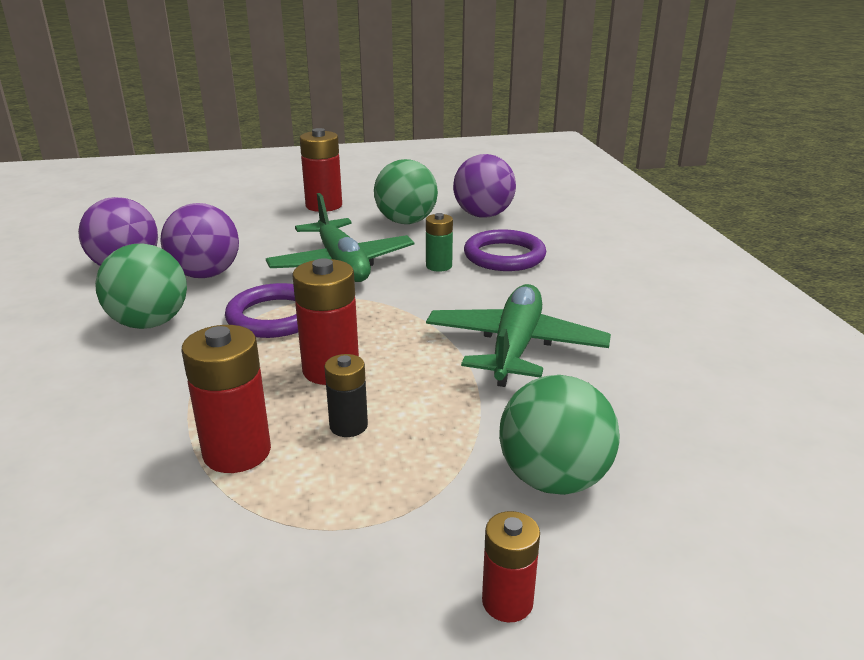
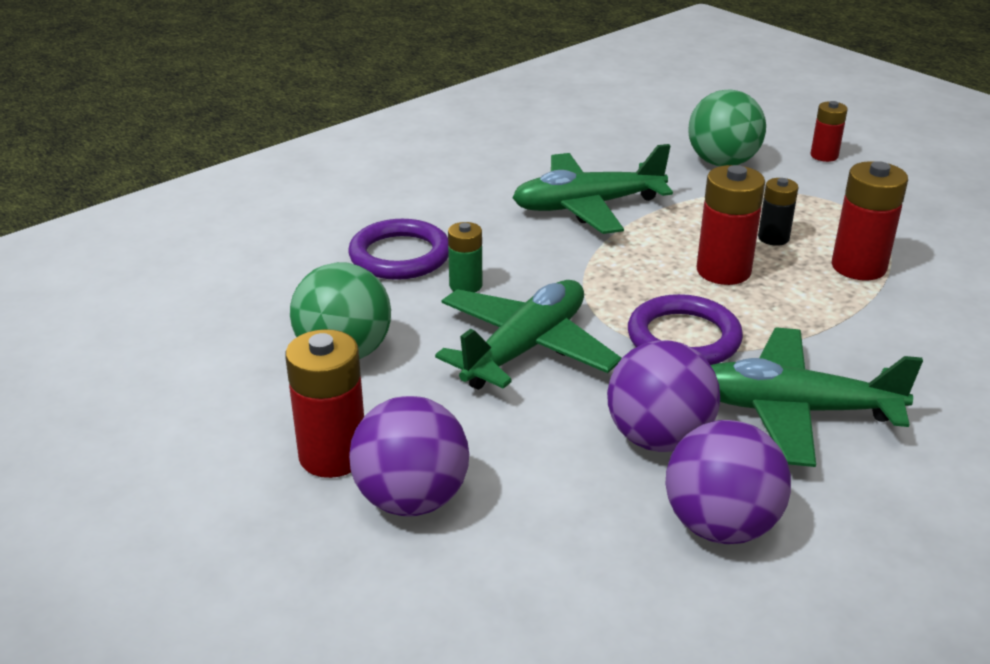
camera: 120 degrees left, 5 degrees up
green ball [95,243,187,329] -> green plane [711,327,923,467]
purple ball [453,154,516,218] -> purple ball moved to [349,396,469,516]

